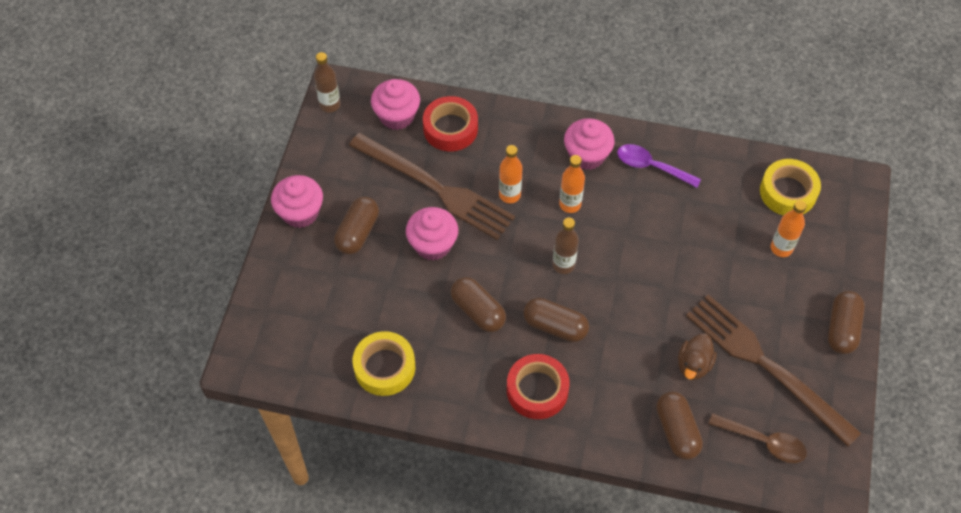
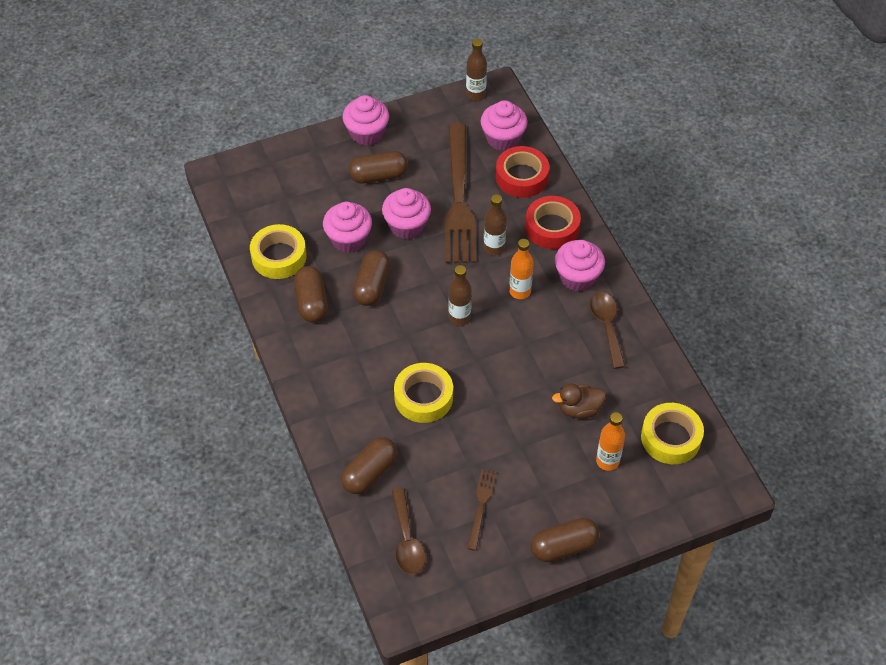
camera: 55 degrees right, 5 degrees down
orange bottle [499,145,522,203] -> brown bottle [484,194,507,255]
red tape [507,354,570,419] -> red tape moved to [525,196,581,249]
brown capsule [523,298,589,342] -> brown capsule moved to [294,266,328,323]
purple spoon [617,144,701,188] -> brown spoon [590,292,625,369]
brown duck [678,333,717,380] -> brown duck moved to [552,384,606,418]
brown fork [686,294,861,447] -> brown fork [467,469,496,551], size x0.44
none -> pink cupcake [323,202,372,253]
none -> yellow tape [394,363,453,423]

